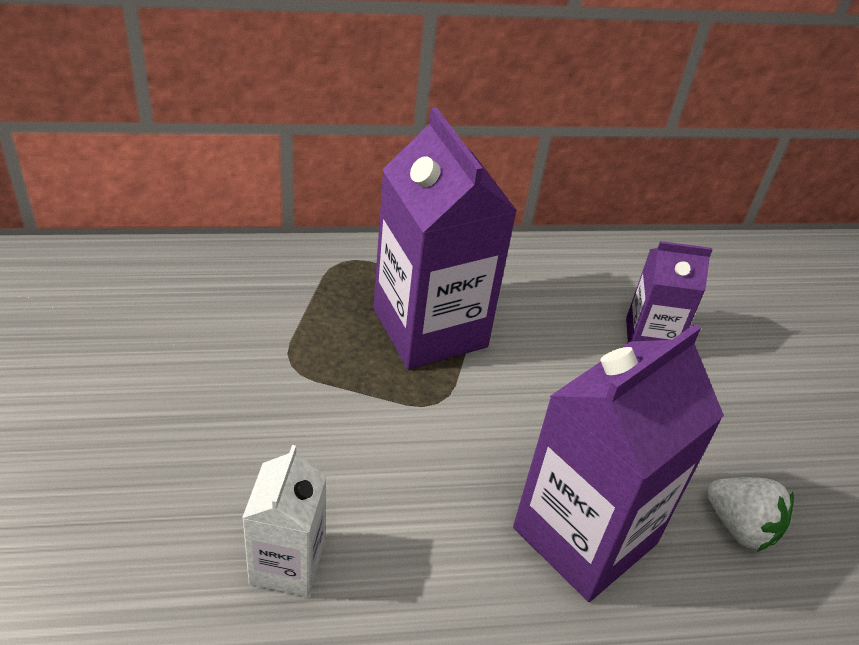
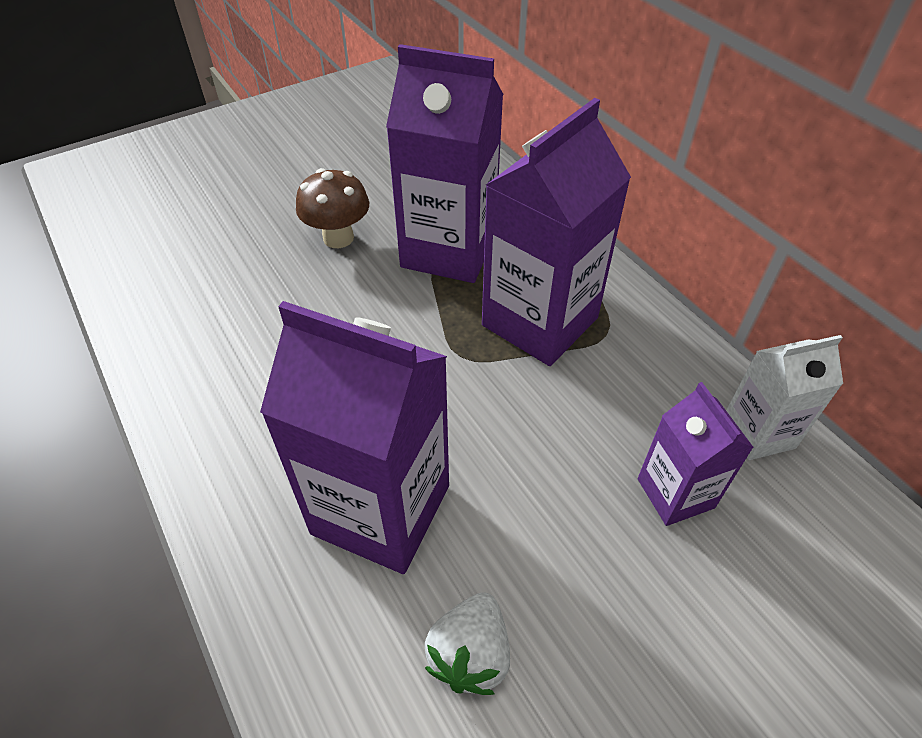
camera: 70 degrees right, 5 degrees up
white carton [242,445,327,597] -> white carton moved to [726,335,843,460]
none -> brown mushroom [296,168,369,248]
none -> purple carton [386,44,503,283]

